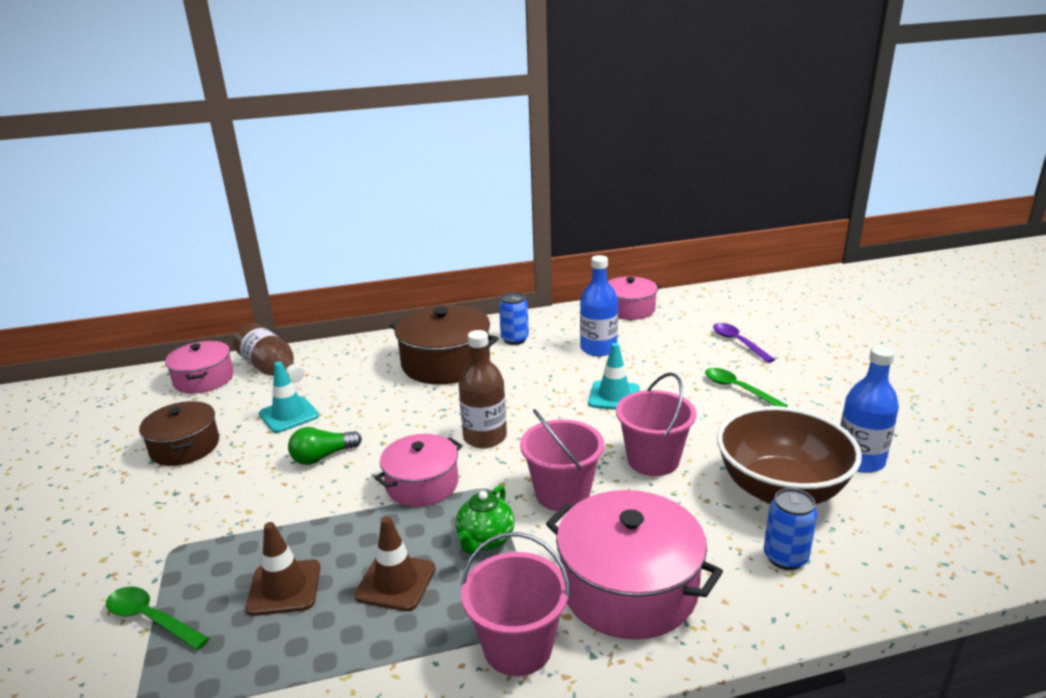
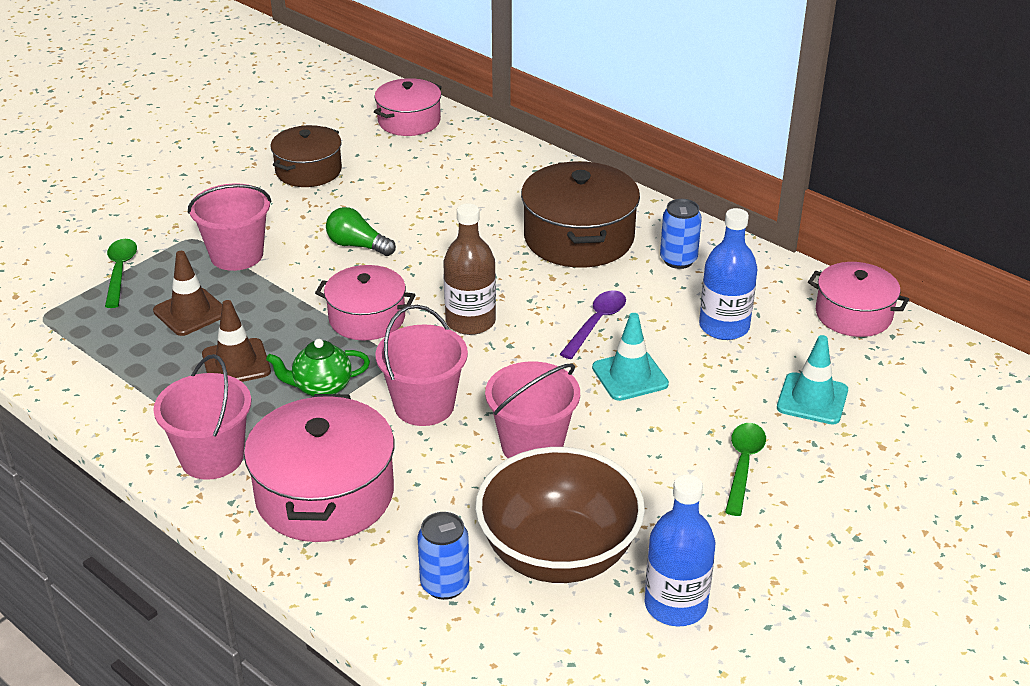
camera: 55 degrees right, 10 degrees up
brown bottle [233,323,304,382] -> none
turquoise traffic cone [259,362,319,433] -> turquoise traffic cone moved to [777,335,848,424]
purple spoon [713,323,775,363] -> purple spoon moved to [560,290,626,359]
none -> pink bucket [188,183,271,271]

